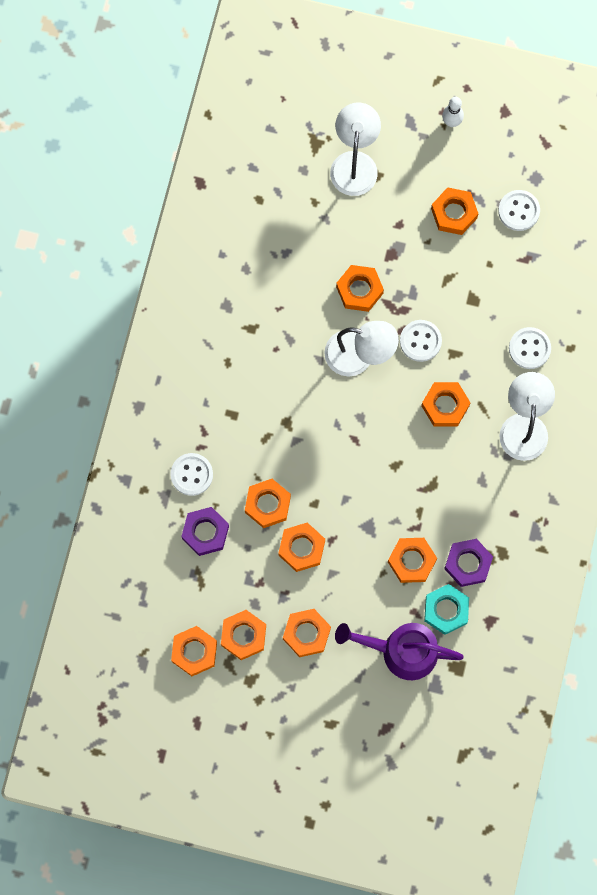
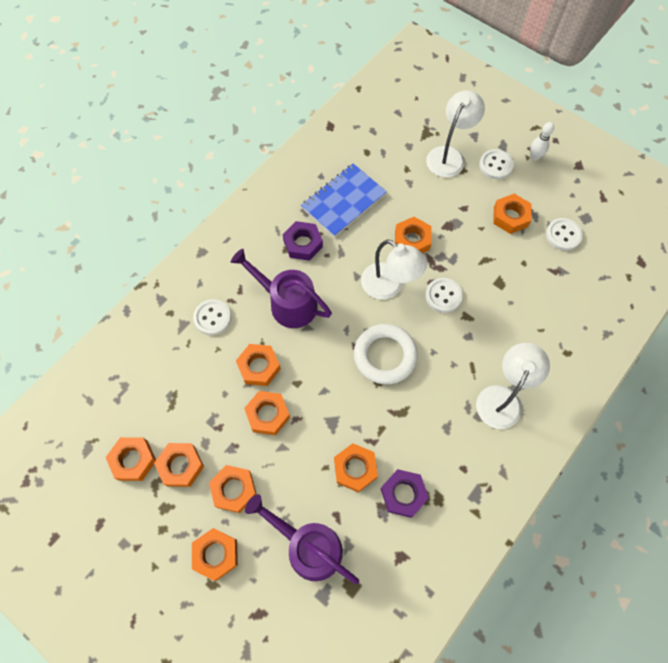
camera: 25 degrees right, 10 degrees down
purple nut [181,507,229,556] -> purple nut moved to [283,221,323,261]
orange nut [421,382,471,426] -> orange nut moved to [192,528,238,581]
turquoise nut [424,584,469,635] -> none
white button [509,327,551,369] -> white button moved to [479,149,514,179]
none -> purple watering can [231,249,332,328]
none -> blue notebook [301,163,387,237]
none -> white ring [354,324,418,384]

